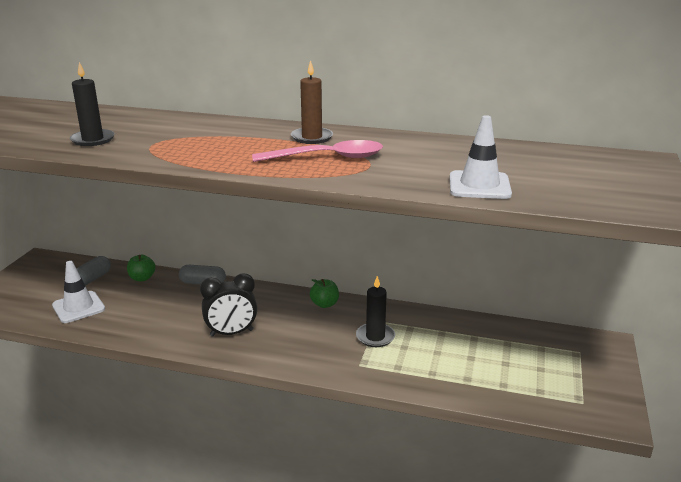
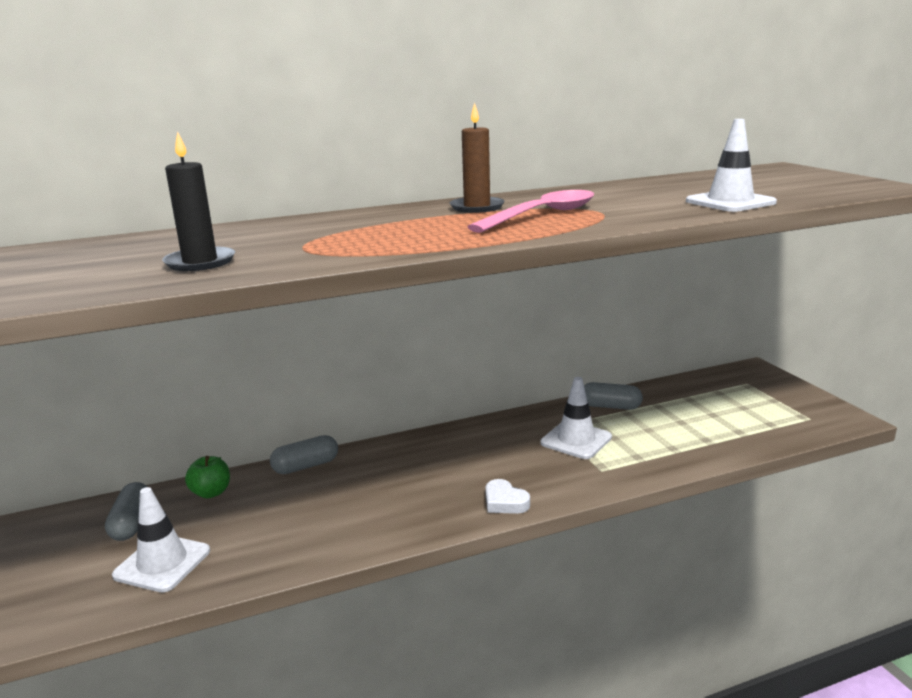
camera: 35 degrees left, 5 degrees down
black clock [200,274,257,337] -> none
green apple [310,279,339,308] -> none
black candle [356,276,395,347] -> white traffic cone [541,377,612,459]
none -> white heart [485,479,530,514]
none -> grey capsule [584,382,643,410]

